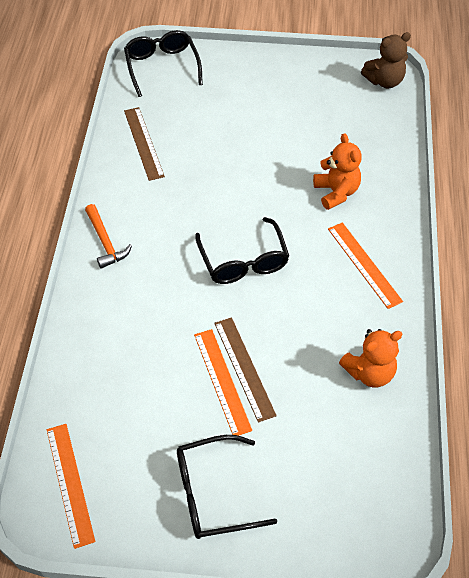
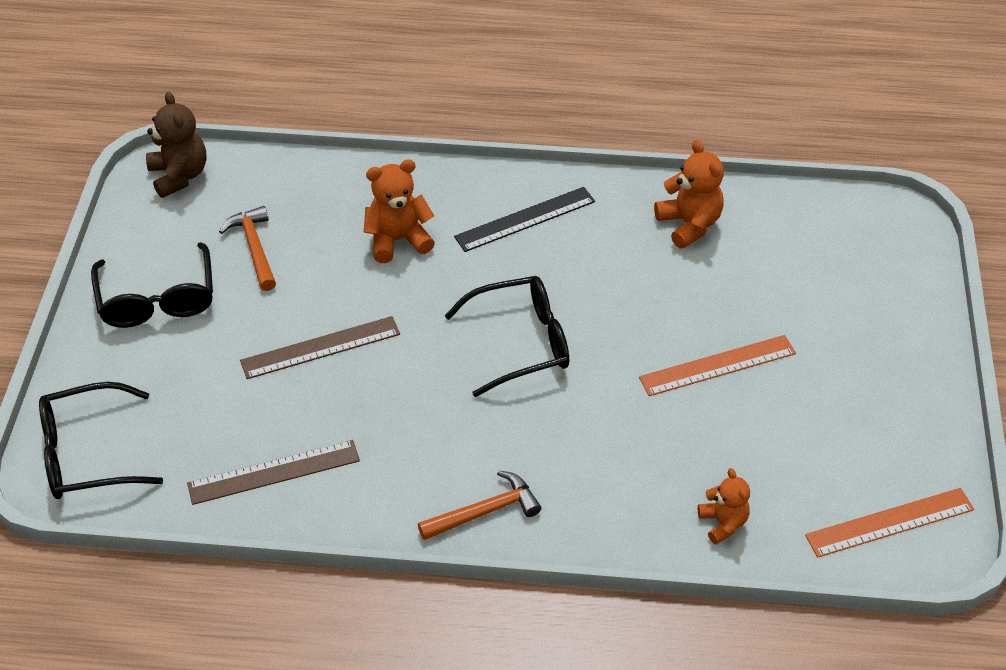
camera: 90 degrees left, 5 degrees down
black glasses [177,435,278,539] -> black glasses moved to [91,242,213,328]
brown ruler [214,317,277,423] -> brown ruler moved to [240,316,400,379]
orange ruler [328,222,403,309] -> black ruler [454,187,595,252]
none -> orange hammer [219,206,276,291]
none -> orange teddy bear [698,468,750,544]

